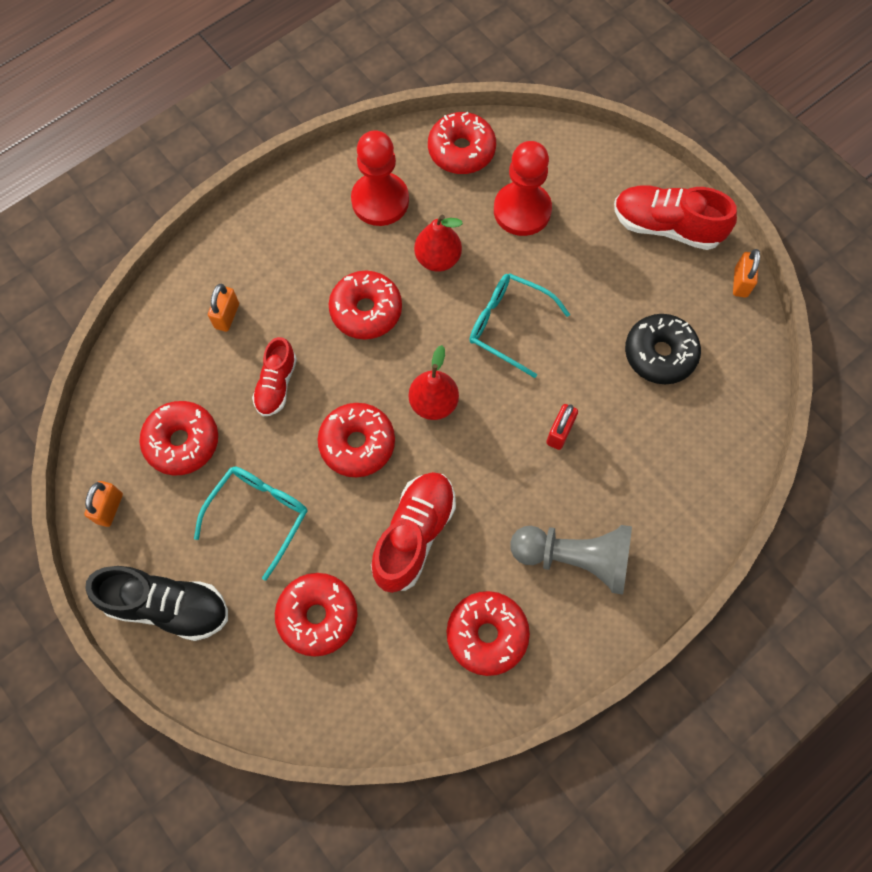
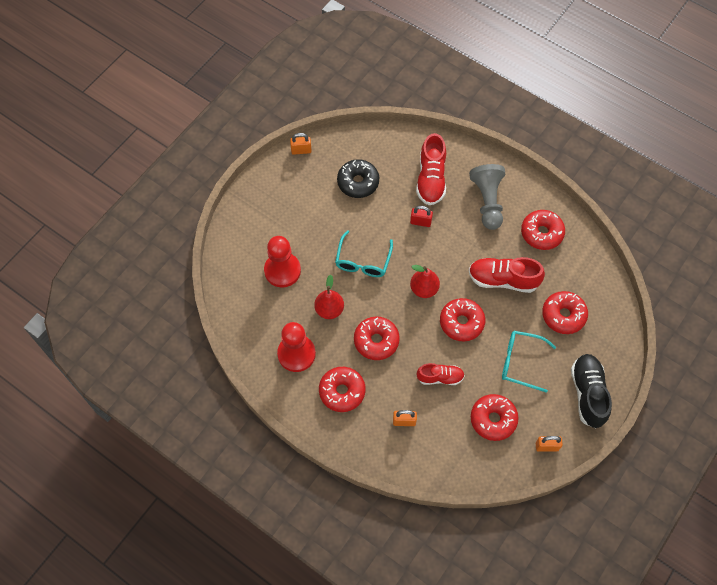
camera: 105 degrees left, 5 degrees down
red donut [428,112,496,174] -> red donut moved to [319,367,366,412]
red shoe [614,185,737,250] -> red shoe moved to [416,133,446,205]

